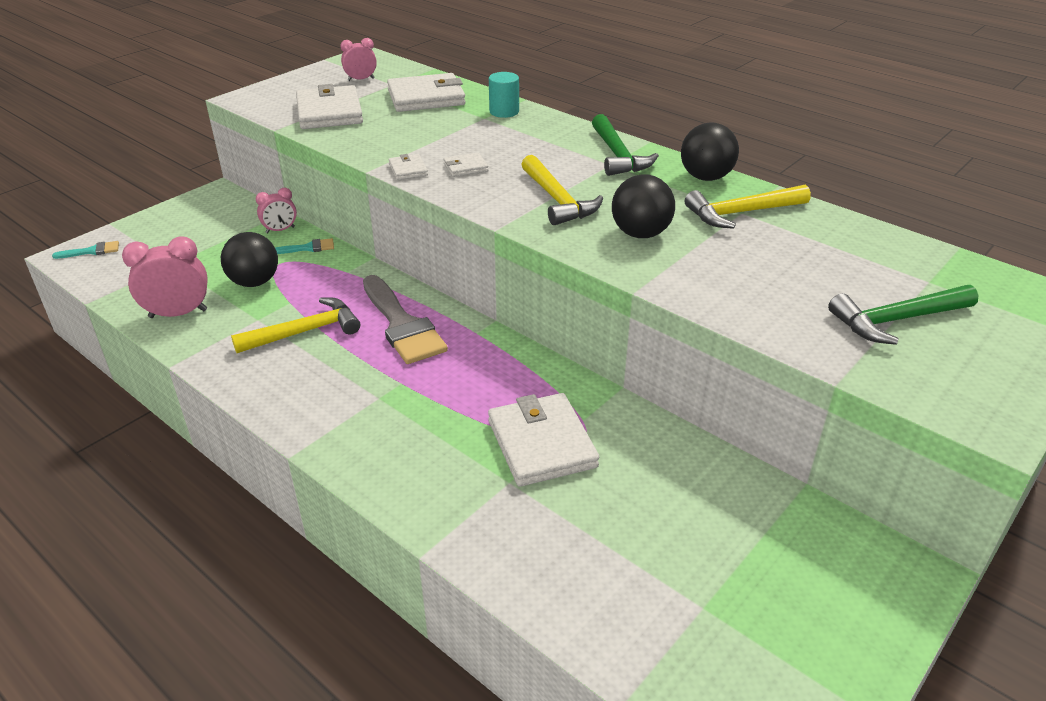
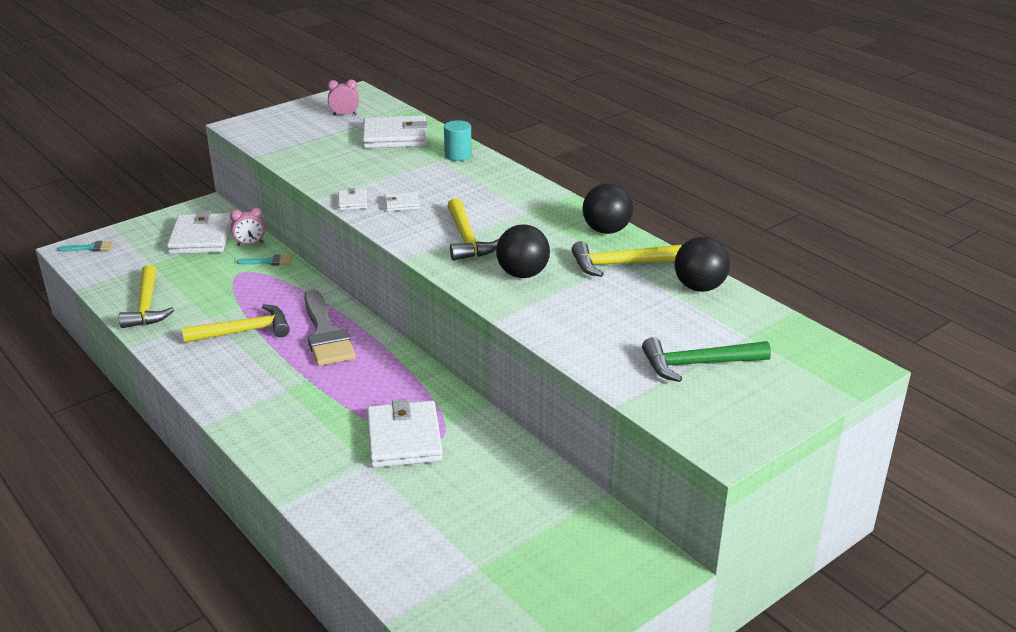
camera: 10 degrees right, 5 degrees down
pink clock [122,236,208,318] -> yellow hammer [119,265,174,328]
black ball [221,232,278,287] -> black ball moved to [674,237,730,292]
white wallet [296,84,363,129] -> white wallet moved to [167,211,232,254]
green hammer [592,114,659,176] -> none

